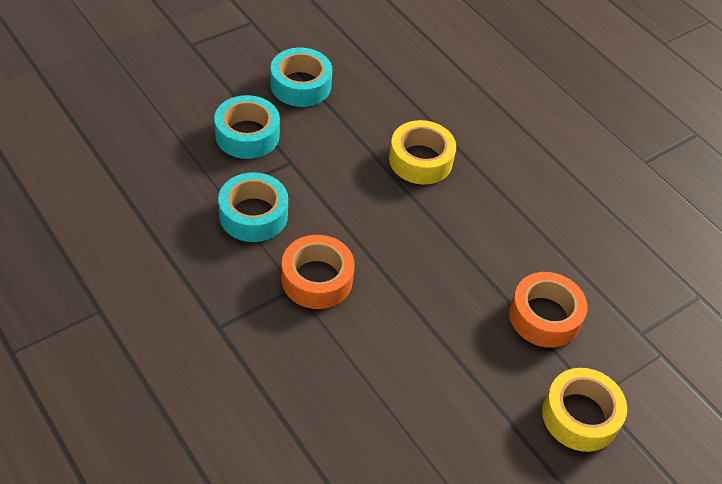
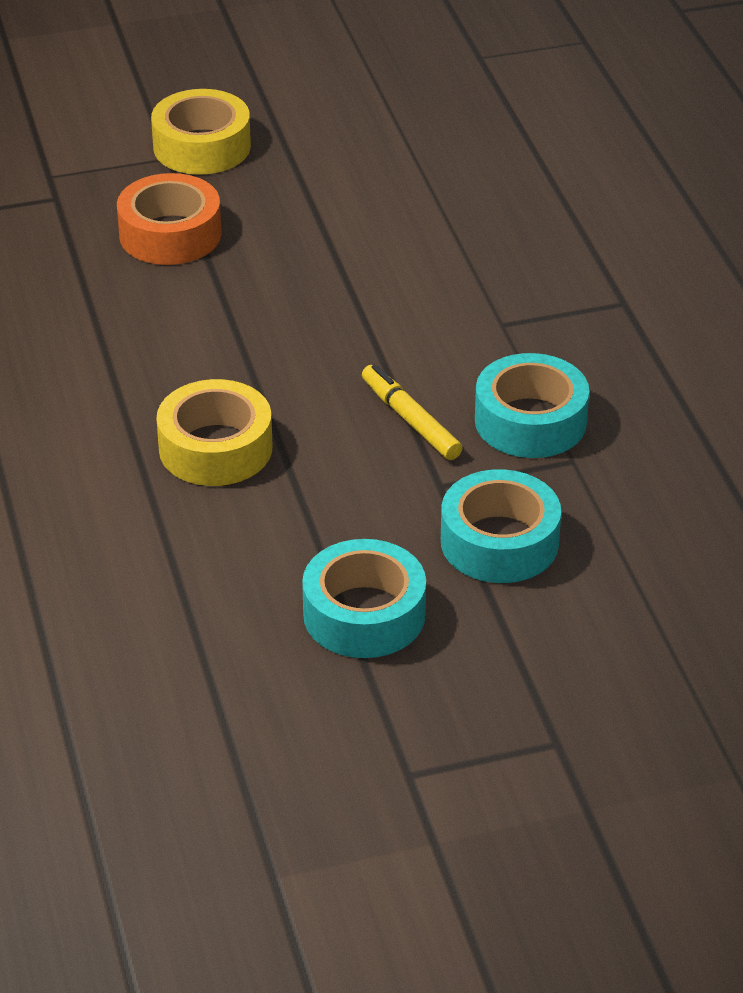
camera: 155 degrees left, 10 degrees down
orange tape [281,235,355,309] -> none
none -> yellow marker [362,364,462,460]

